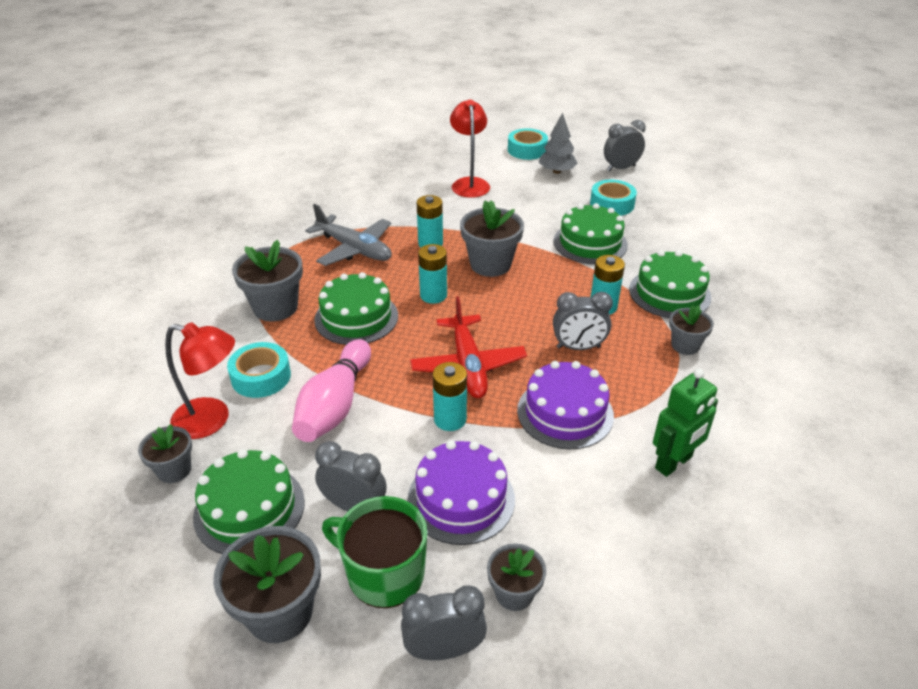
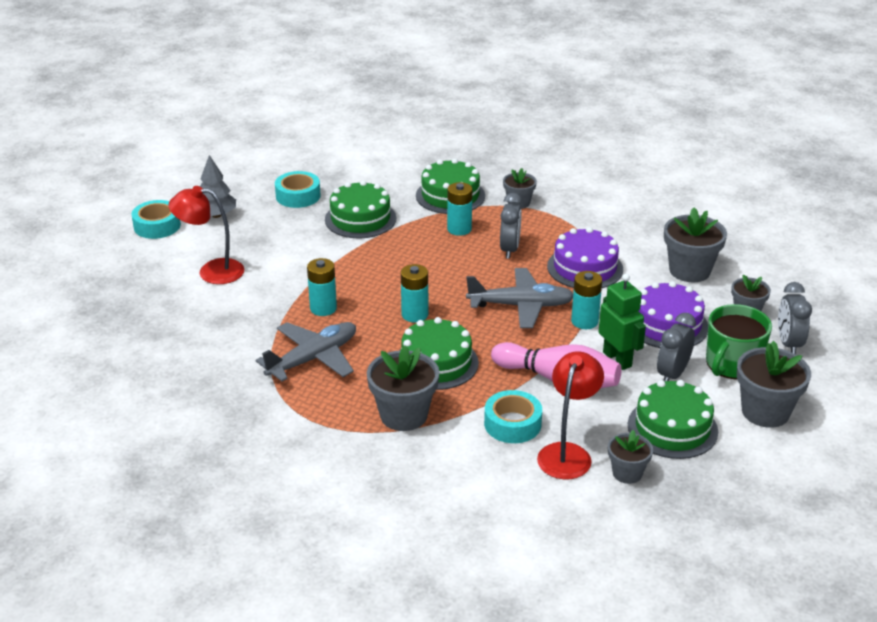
camera: 80 degrees left, 5 degrees down
red plane [410,296,527,398] -> grey plane [466,268,573,328]
grey flower pot [460,200,524,277] -> grey flower pot moved to [664,207,727,282]
grey clock [604,120,646,171] -> none
green robot [653,368,718,477] -> green robot moved to [598,274,646,370]

